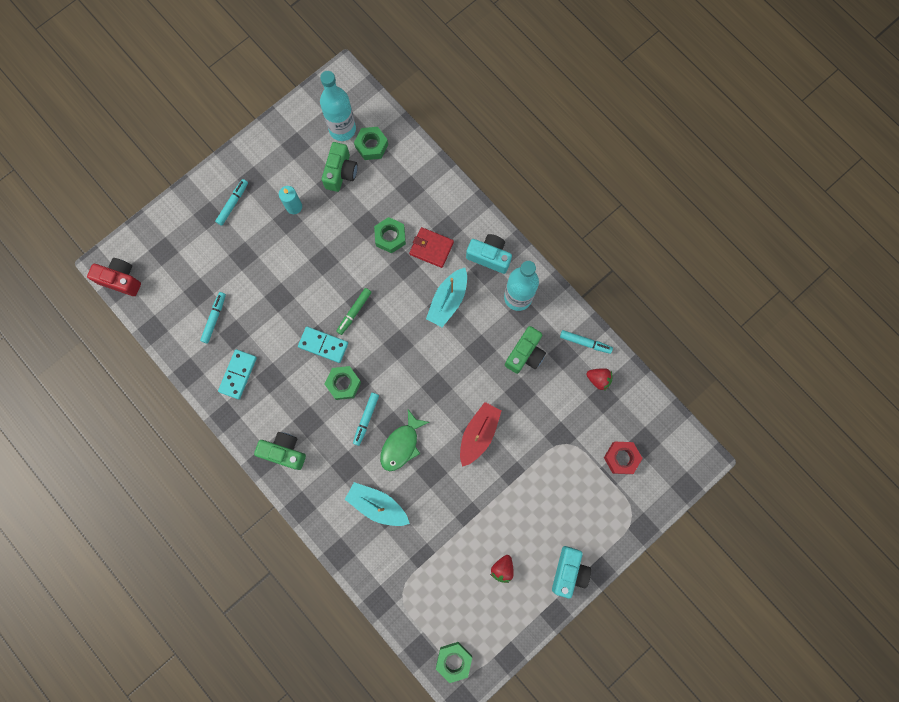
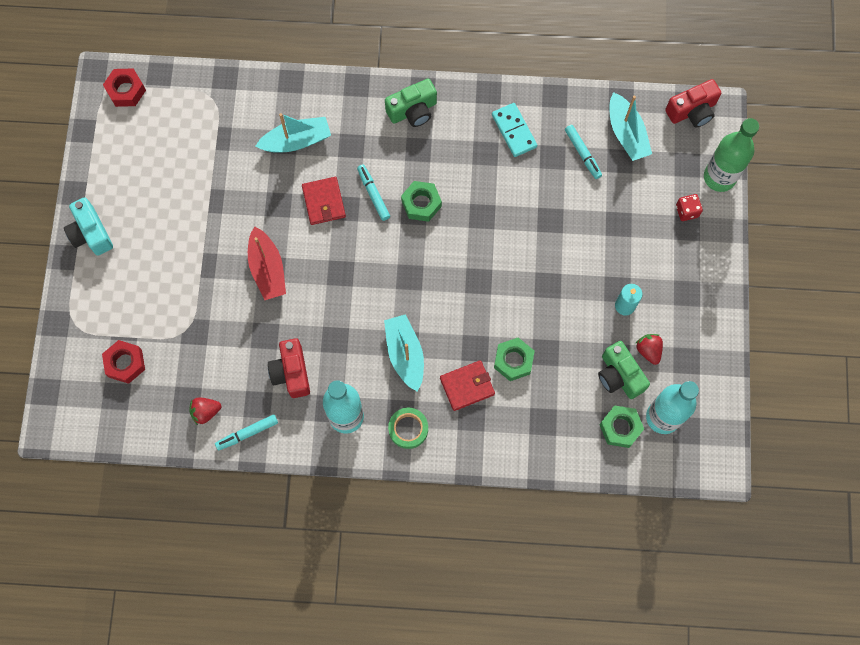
camera: 135 degrees right, 5 degrees down
turquoise marker [215,179,248,226] -> none
turquoise domino [298,327,348,363] -> none
green marker [336,288,372,335] -> none
green fish [380,409,430,471] -> red wallet [302,177,346,225]
green nut [436,642,472,683] -> red nut [103,68,146,107]
turquoise camera [466,234,512,274] -> green tape [388,408,428,449]
red strawberry [490,555,514,583] -> red strawberry moved to [636,334,663,365]
green camera [505,326,546,374] -> red camera [268,338,310,398]
none -> turquoise boat [610,92,652,161]
none -> red dice [676,194,703,221]
none -> green bottle [704,118,759,192]

